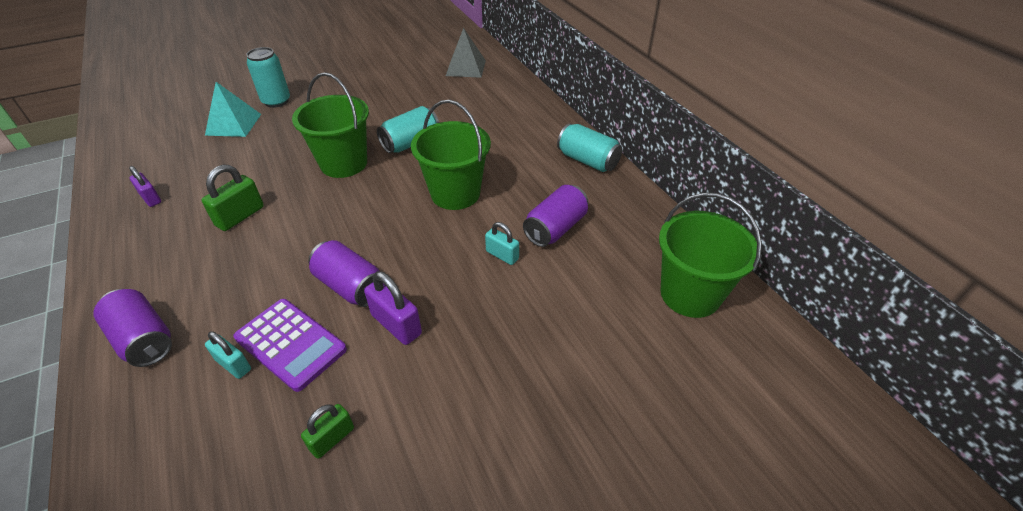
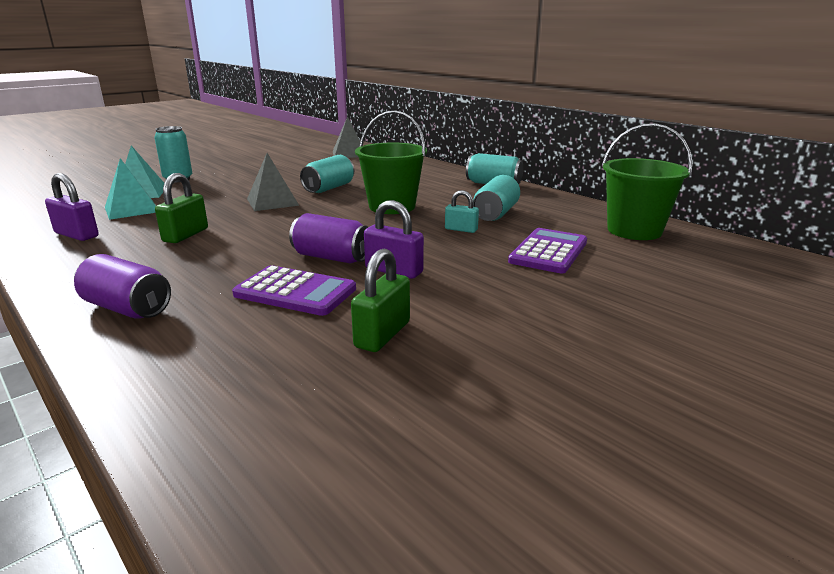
camera: 15 degrees left, 20 degrees down
purple padlock [129,166,161,207] -> purple padlock [45,173,99,241], size x1.52
turquoise padlock [205,331,251,379] -> none
green bucket [292,72,369,178] -> grey pyramid [247,153,299,211]
green padlock [301,404,354,459] -> green padlock [351,249,410,352], size x1.52
purple can [523,185,588,247] -> turquoise can [473,175,520,221]
none -> turquoise pyramid [105,158,156,220]
none -> purple calculator [508,228,587,273]

